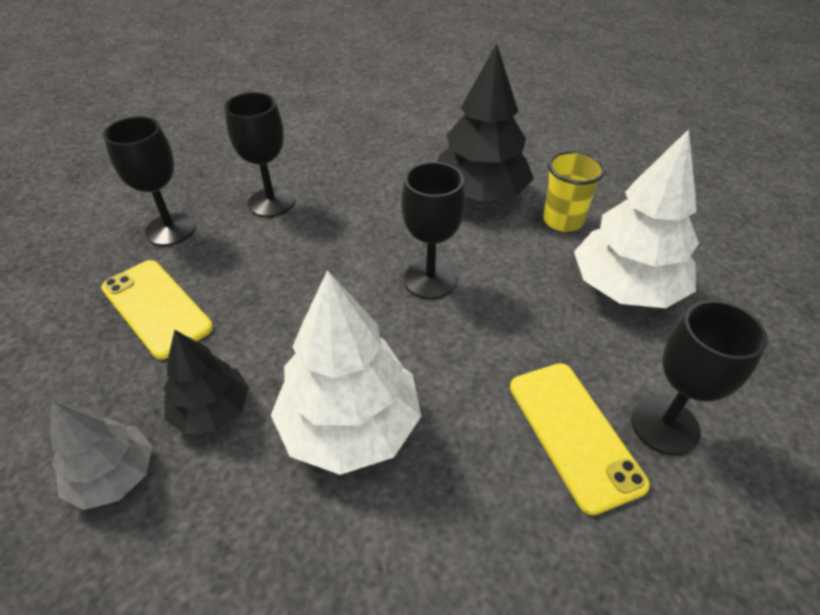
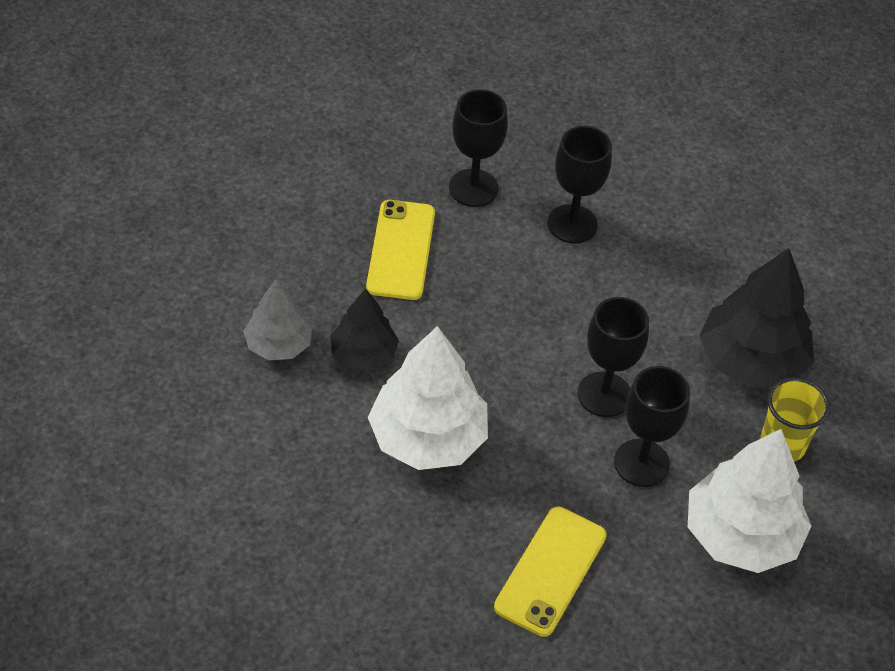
camera: 45 degrees right, 5 degrees up
black goblet [631,300,768,455] -> black goblet moved to [614,366,690,487]

